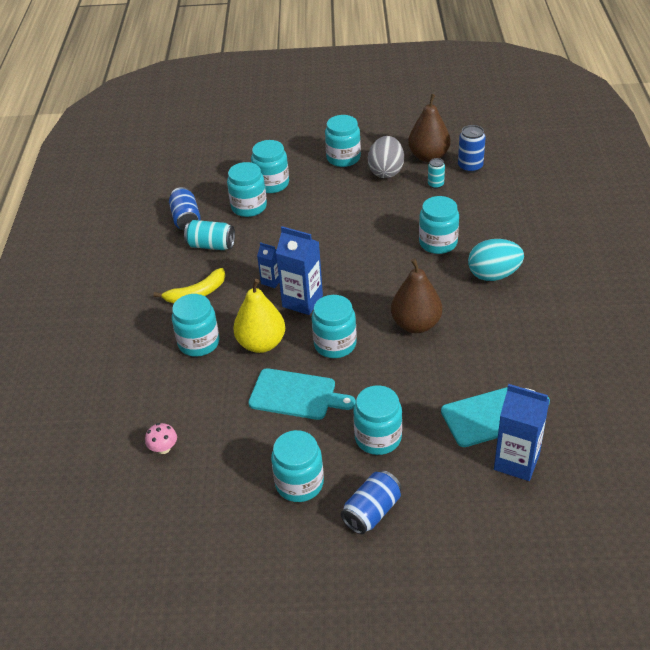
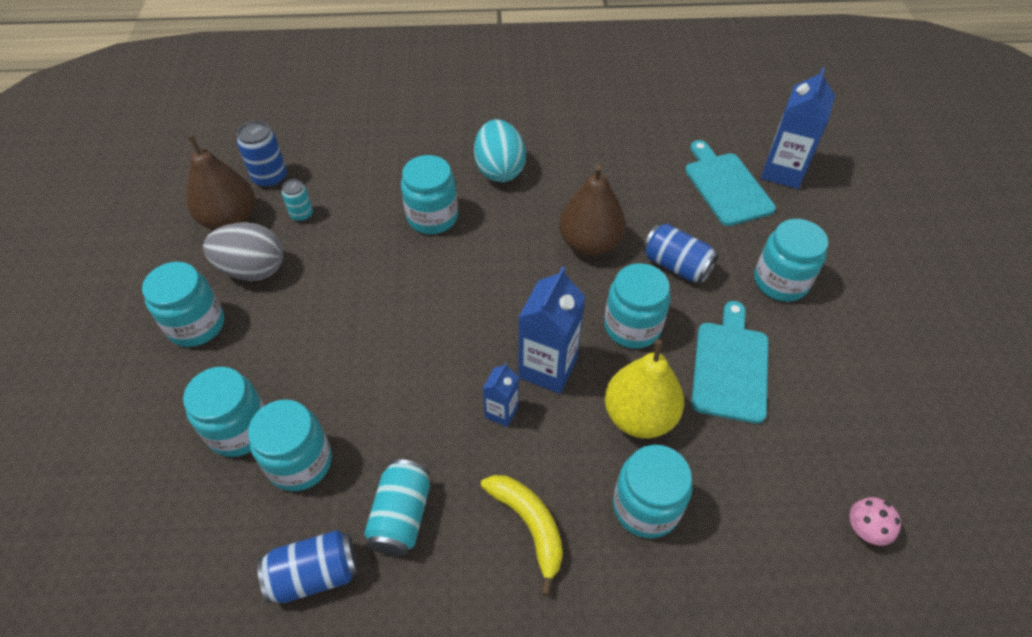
camera: 95 degrees left, 10 degrees up
turquoise jar [271,430,324,502] -> none
blue can [341,470,402,534] -> blue can moved to [643,224,719,284]

